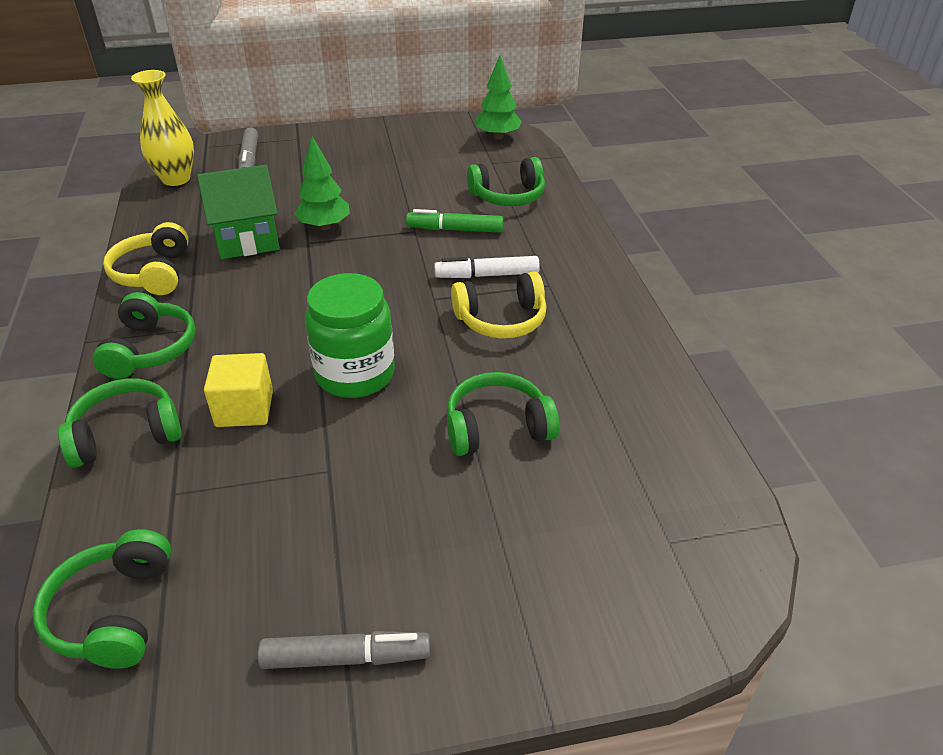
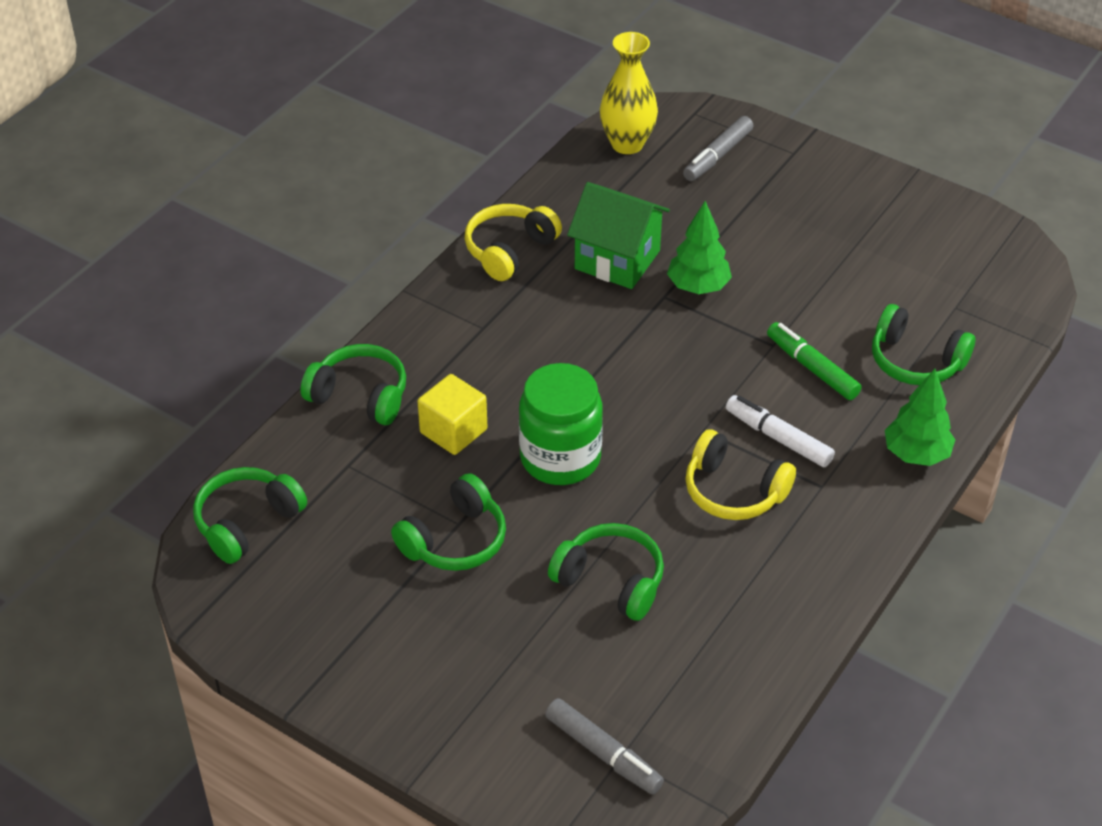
camera: 45 degrees right, 5 degrees up
green headphones [93,292,196,379] -> green headphones moved to [391,473,506,571]
grey marker [258,631,430,669] -> grey marker moved to [545,698,664,795]
green tree [476,56,522,139] -> green tree moved to [885,369,955,466]

